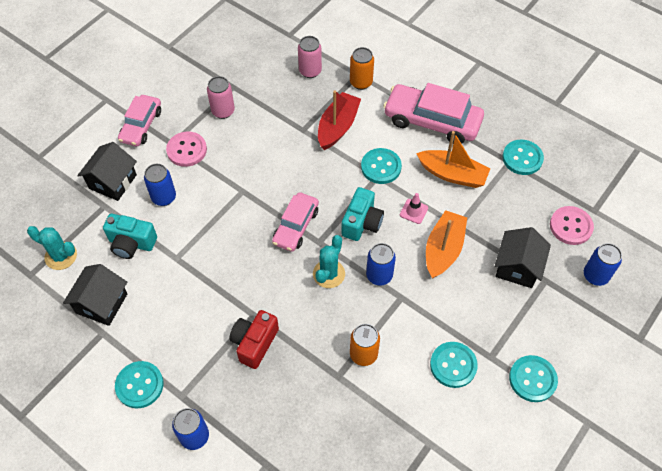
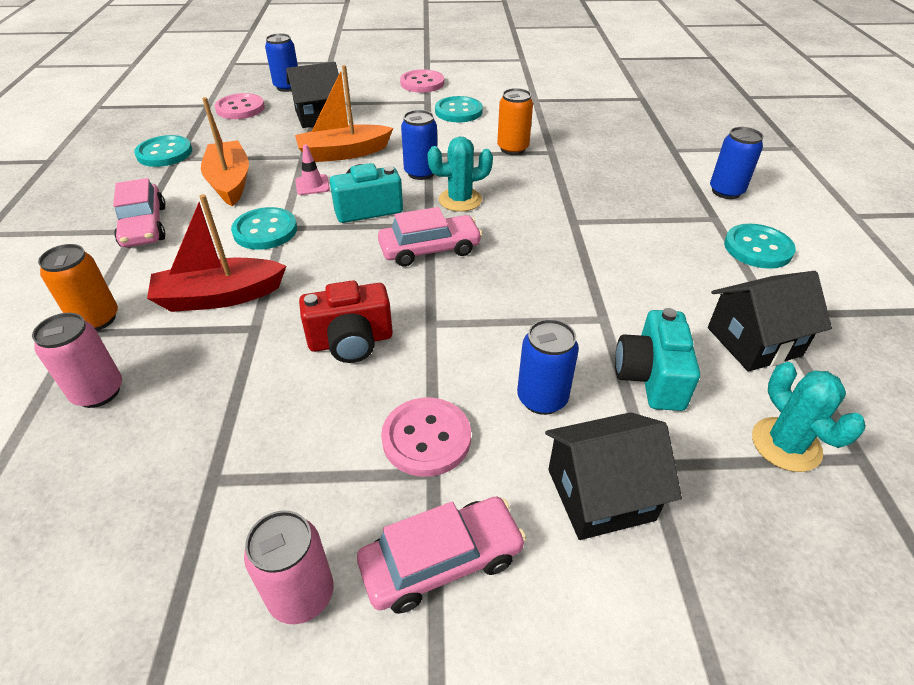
camera: 130 degrees left, 15 degrees down
turquoise camera [103,214,157,259] -> turquoise camera turned 150 degrees counterclockwise [615,308,700,411]
pink can [207,76,235,119] -> pink can moved to [244,510,334,624]
red camera [229,310,279,369] -> red camera moved to [299,280,393,363]
pink car [383,83,484,144] -> pink car [113,178,165,247], size x0.62
turquoise button [509,355,558,402] -> pink button [400,69,444,93]

